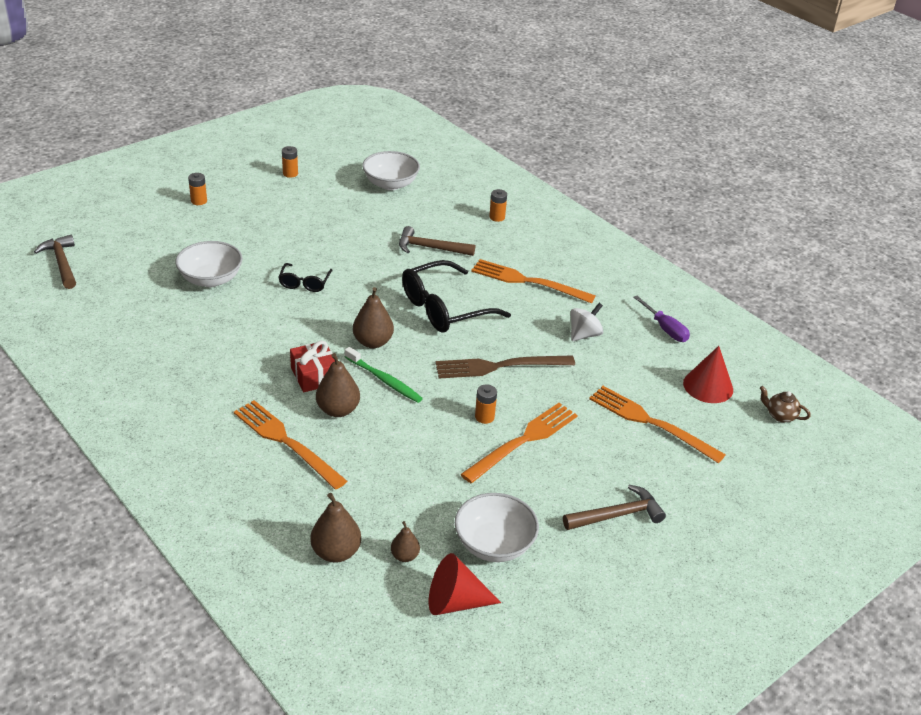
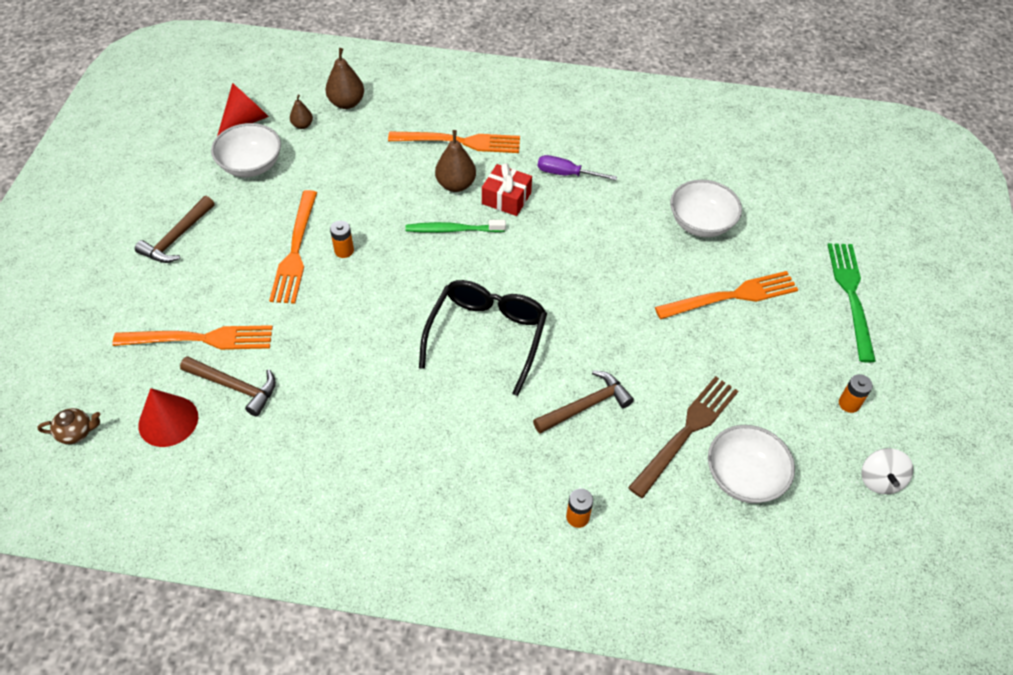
camera: 140 degrees right, 15 degrees up
brown hammer [34,235,76,289] -> brown hammer moved to [180,356,276,416]
orange battery [188,173,207,205] -> green fork [828,243,876,363]
black glasses [278,263,333,292] -> none
brown pear [353,287,394,348] -> none
brown fork [435,355,575,379] -> brown fork moved to [628,376,738,498]
orange fork [471,259,596,303] -> orange fork moved to [655,271,798,319]
white spinning top [570,303,603,341] -> white spinning top moved to [861,448,913,494]
purple screwdriver [633,296,690,342] -> purple screwdriver moved to [538,155,617,180]

